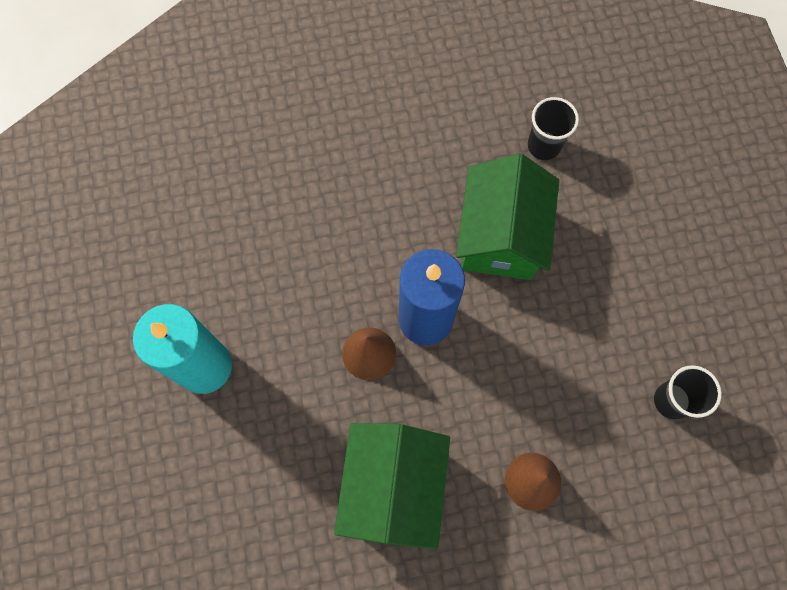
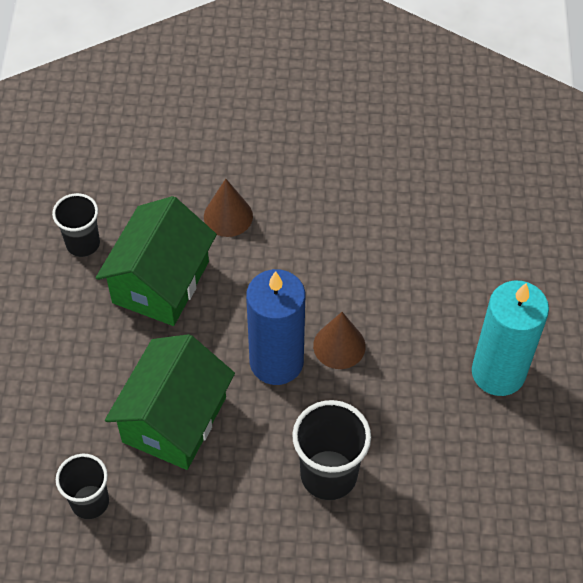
camera: 165 degrees left, 15 degrees down
green house [334,423,450,549] -> green house moved to [96,196,217,326]
none -> black cup [292,400,371,500]

